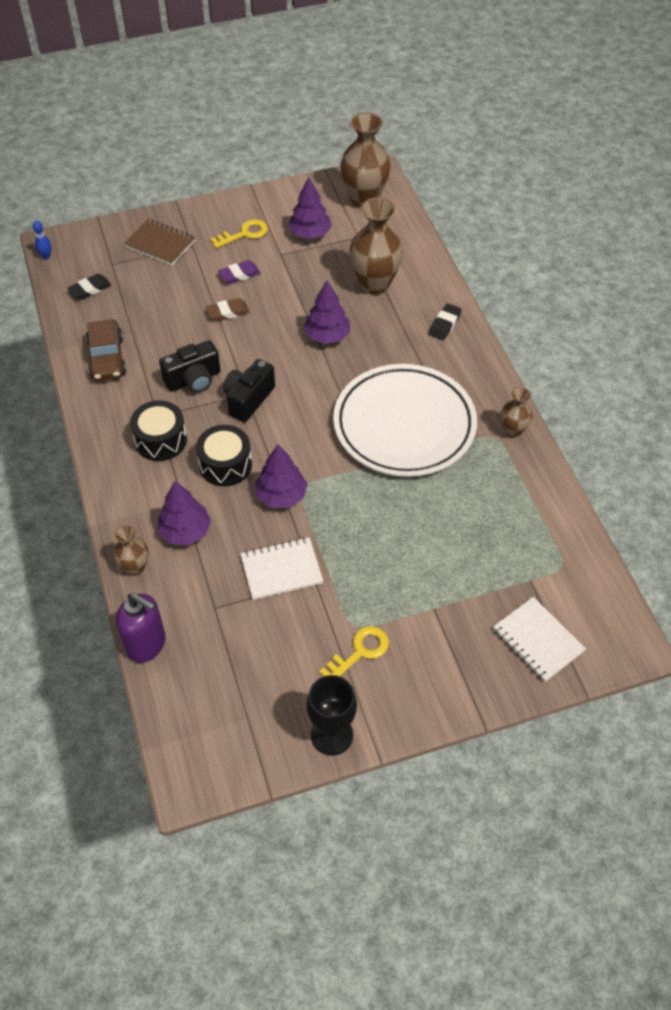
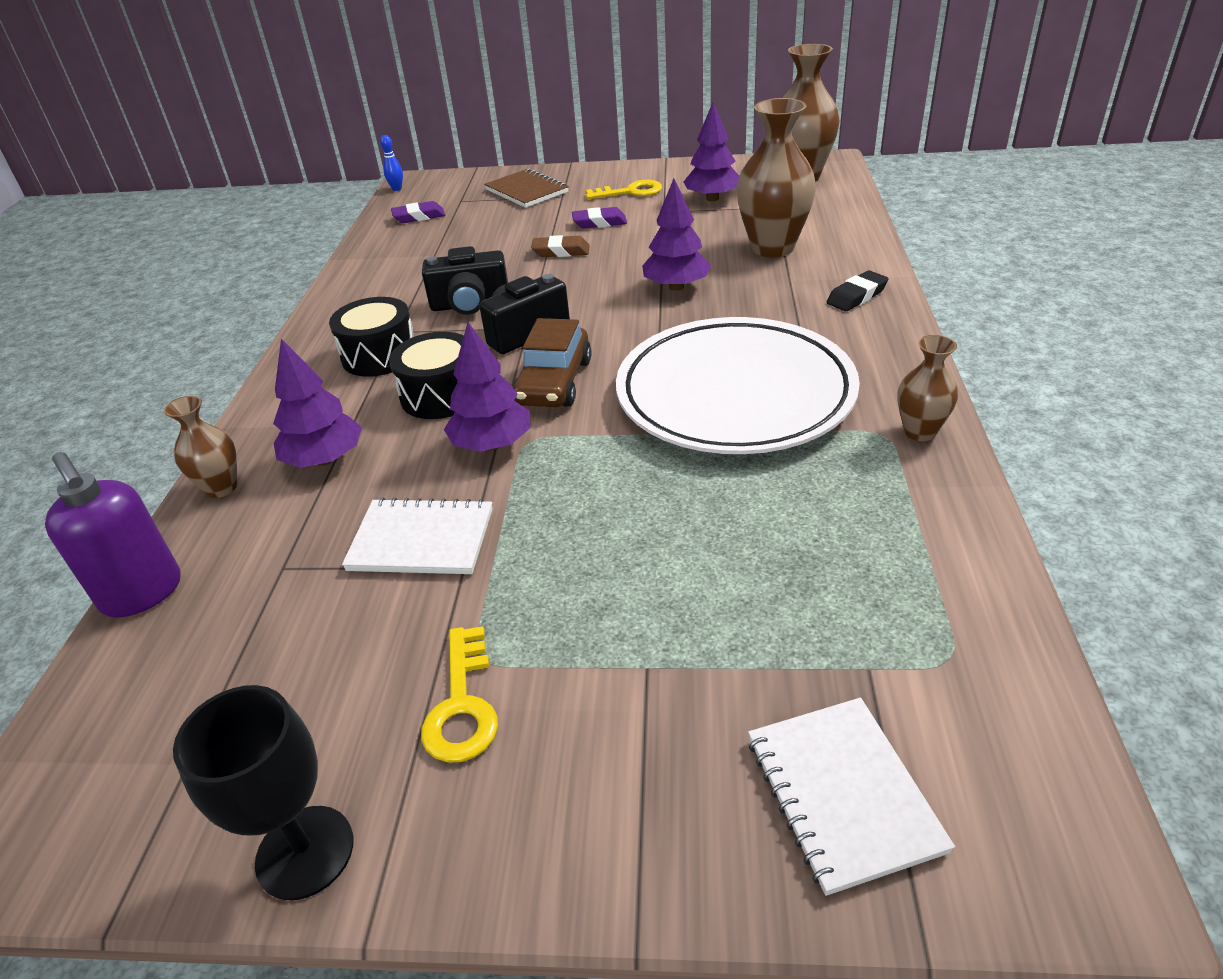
camera: 25 degrees right, 15 degrees down
black eraser [68,274,112,300] -> purple eraser [391,201,445,223]
brown car [86,319,126,381] -> brown car moved to [513,318,592,407]
yellow key [319,626,389,676] -> yellow key turned 105 degrees clockwise [421,626,498,763]

